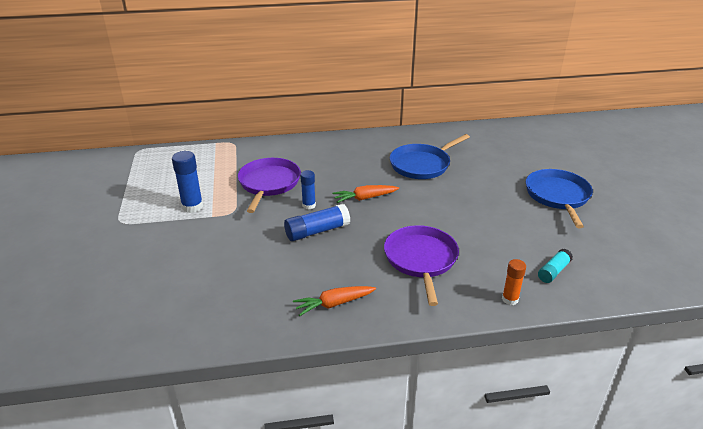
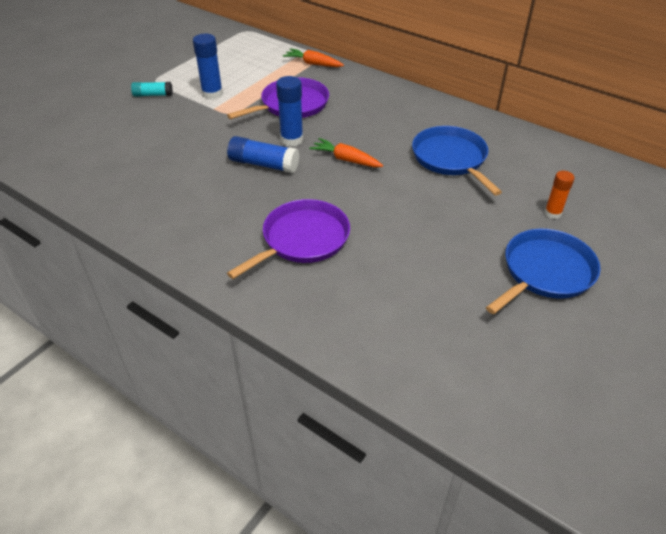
camera: 45 degrees right, 10 degrees up
orange carrot [293,286,376,316] -> orange carrot moved to [283,48,344,67]
blue glue stick [300,170,316,210] -> blue glue stick [276,76,303,147], size x1.55
blue pan [390,134,470,179] -> blue pan turned 60 degrees clockwise [412,126,502,196]
orange glue stick [502,259,526,305] -> orange glue stick moved to [544,171,574,219]
turquoise glue stick [538,249,573,283] -> turquoise glue stick moved to [131,82,173,97]

